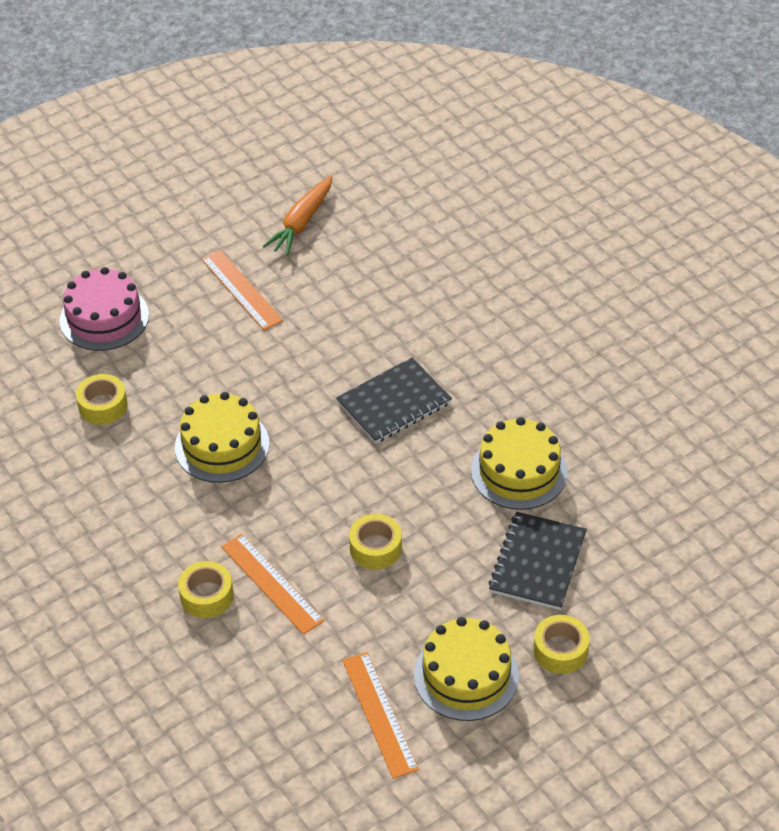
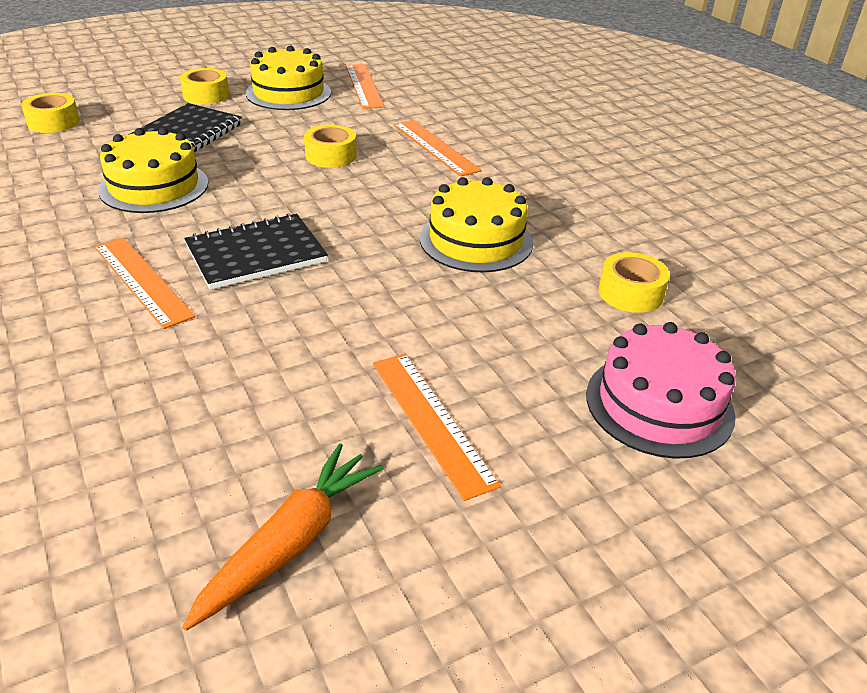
camera: 175 degrees left, 10 degrees down
yellow tape [178,561,233,618] -> yellow tape moved to [21,93,80,133]
none -> orange ruler [94,237,195,329]

